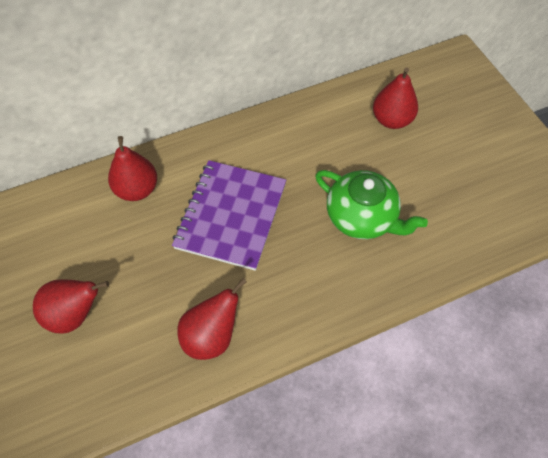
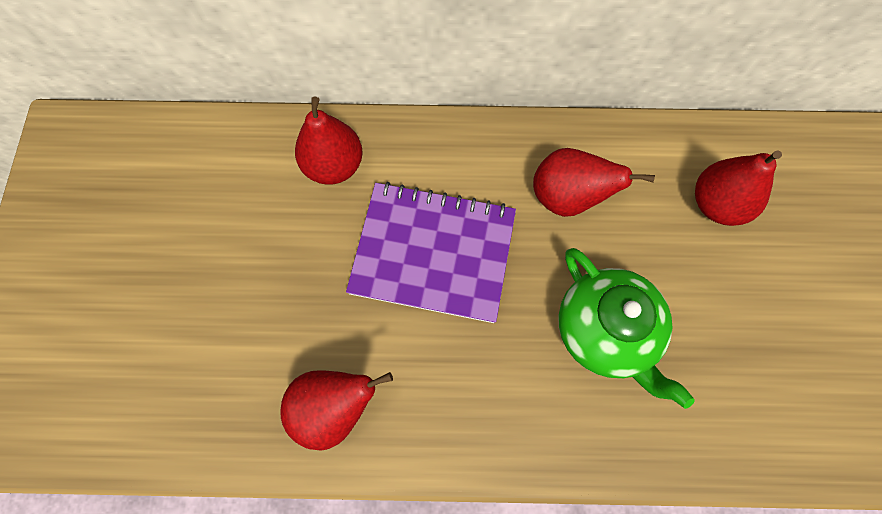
camera: 25 degrees right, 10 degrees up
red pear [33,279,109,334] -> red pear moved to [533,148,655,217]
purple notebook [172,160,286,271] -> purple notebook turned 60 degrees clockwise [346,182,516,323]

